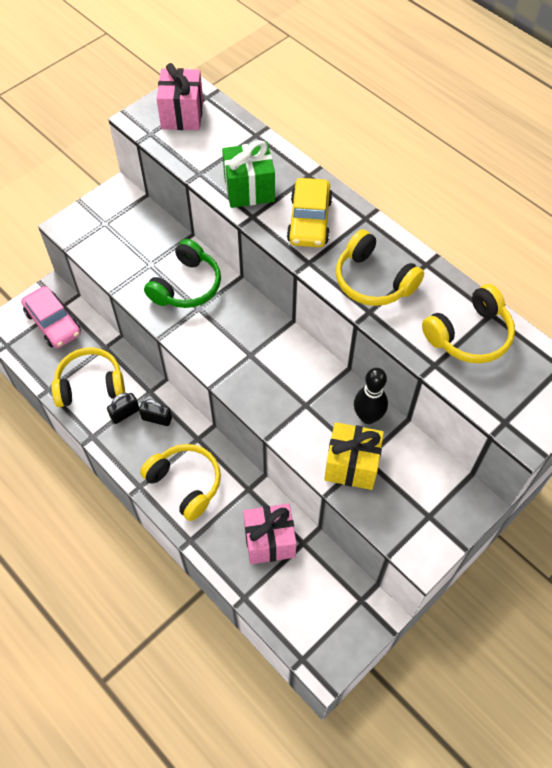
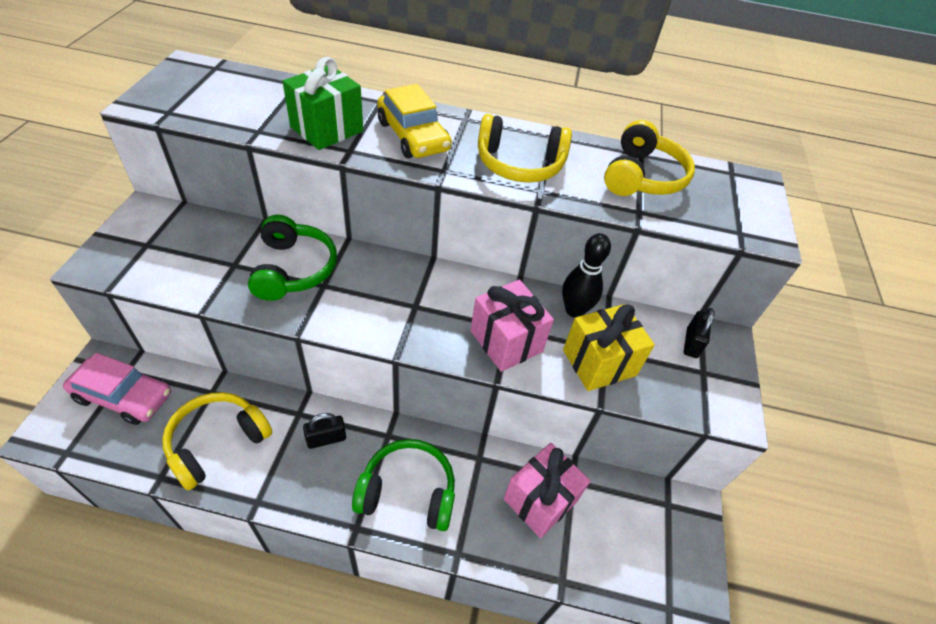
camera: 40 degrees left, 10 degrees down
black padlock [107,393,139,424] -> black padlock moved to [684,308,714,358]
yellow headphones [140,444,221,521] -> green headphones [352,439,455,531]
pink gift [156,63,203,130] -> pink gift moved to [470,280,554,372]

